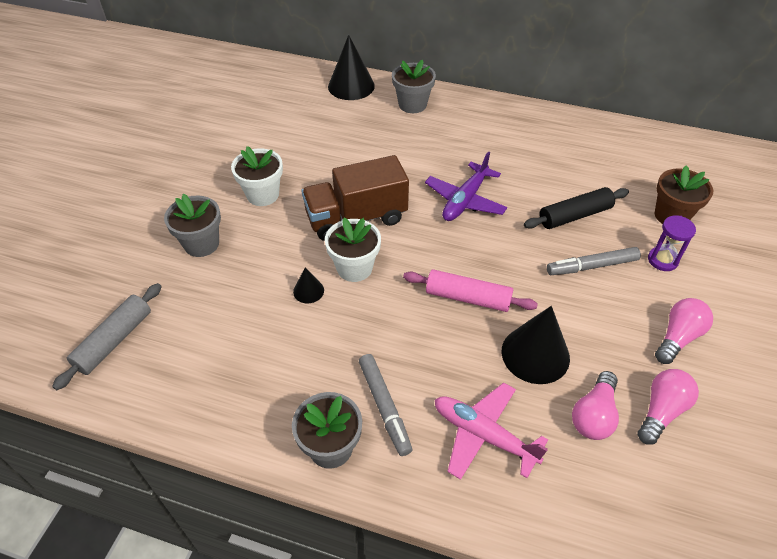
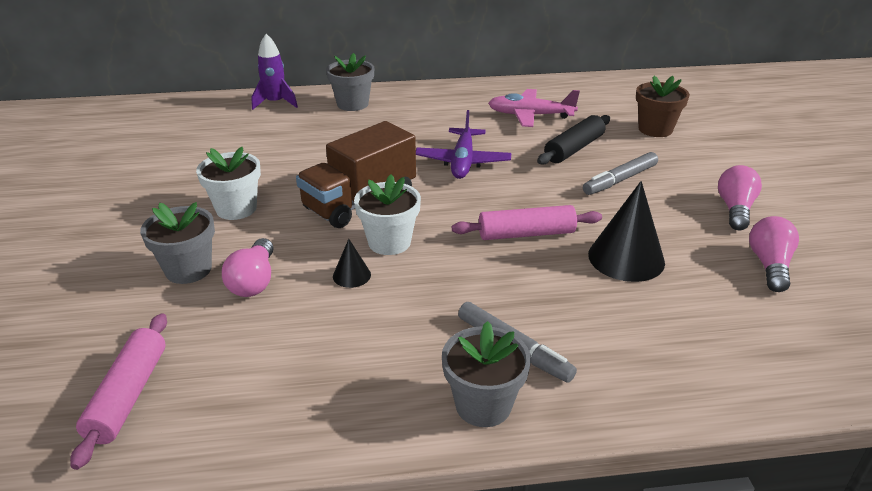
camera: 25 degrees left, 15 degrees down
grey rolling pin [52,283,162,390] -> pink rolling pin [70,313,167,470]
black cone [328,35,375,100] -> purple rocket [251,34,298,110]
pink plane [435,382,548,480] -> pink plane moved to [488,89,580,127]
pink light bulb [572,371,619,440] -> pink light bulb moved to [222,238,274,297]
purple hourglass [648,215,696,271] -> none

